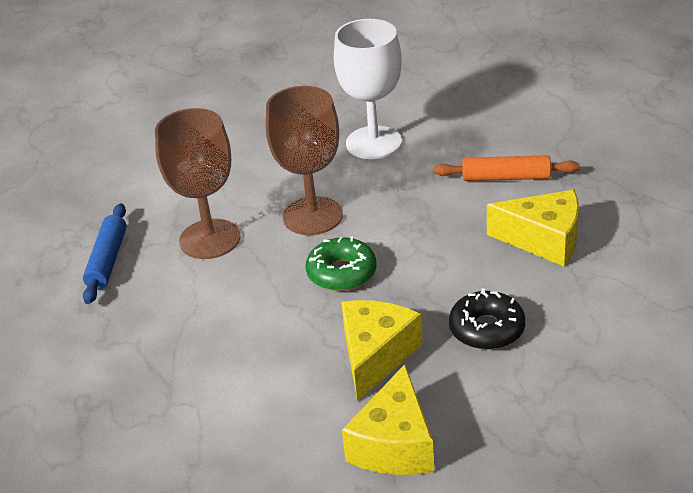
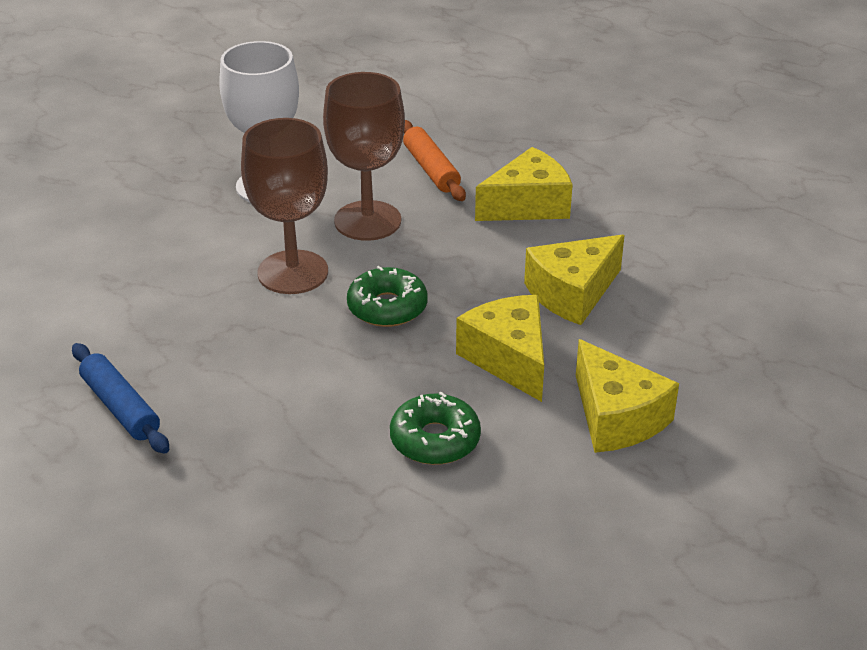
camera: 45 degrees left, 0 degrees up
brown goblet [155,108,240,259] -> brown goblet moved to [323,72,405,241]
orange rolling pin [434,155,579,181] -> orange rolling pin turned 75 degrees counterclockwise [403,120,466,201]
black donut [449,288,525,350] -> yellow cheese [524,235,625,325]
none -> green donut [390,392,481,465]

